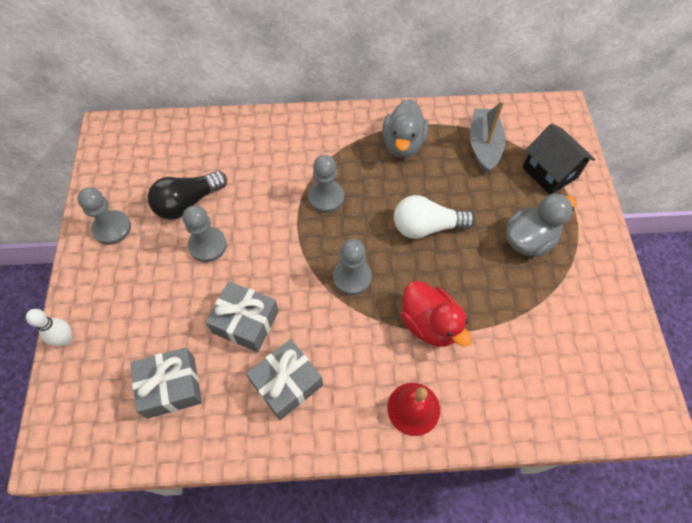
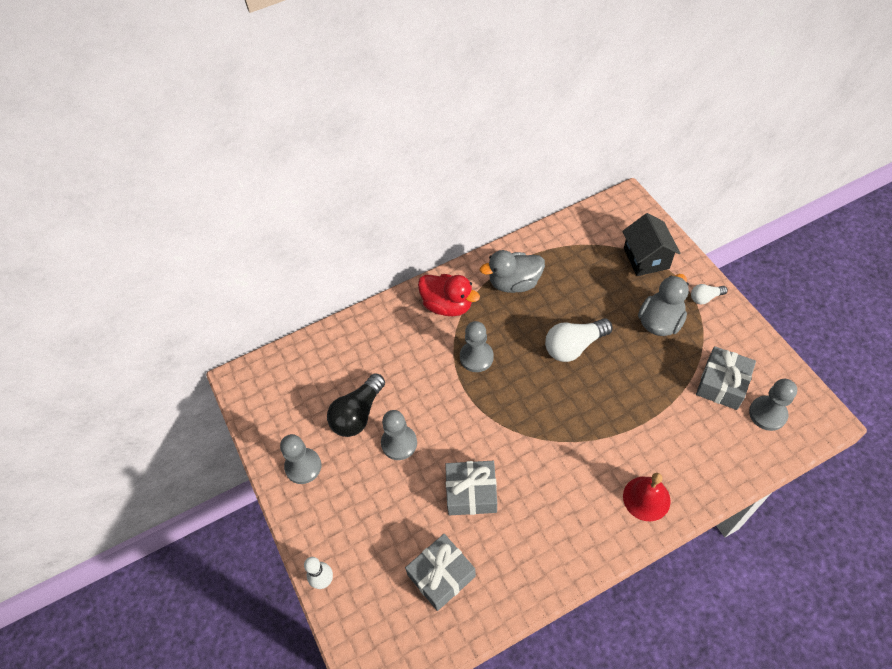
camera: 20 degrees left, 5 degrees down
grey gift [246,339,323,420] -> grey gift moved to [696,346,756,410]
grey pawn [333,239,372,295] -> grey pawn moved to [749,379,797,431]
grey duck [382,99,429,158] -> grey duck turned 90 degrees clockwise [480,250,545,293]
red duck [401,281,471,347] -> red duck moved to [418,274,480,317]
grey boat [470,101,506,173] -> none
black house [522,124,595,195] -> black house turned 45 degrees clockwise [622,213,680,276]
none -> white light bulb [691,284,728,305]

